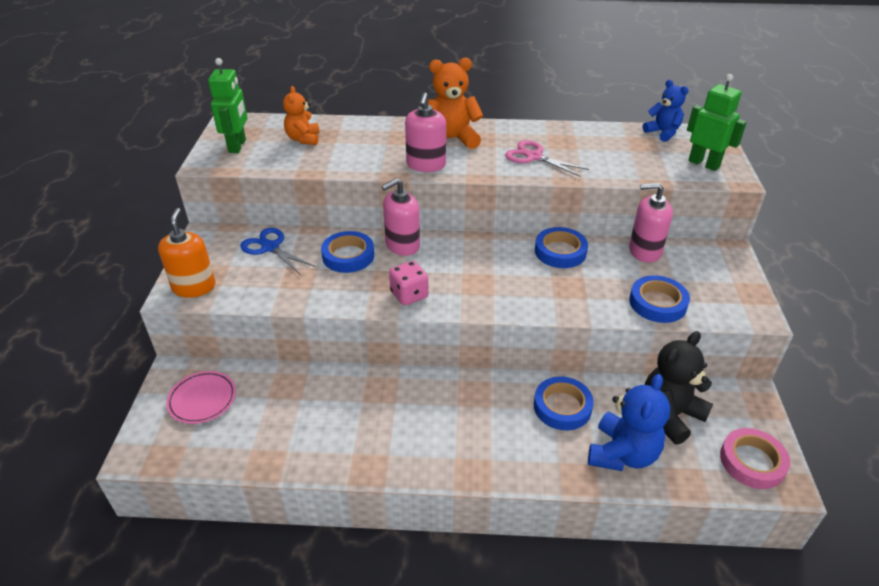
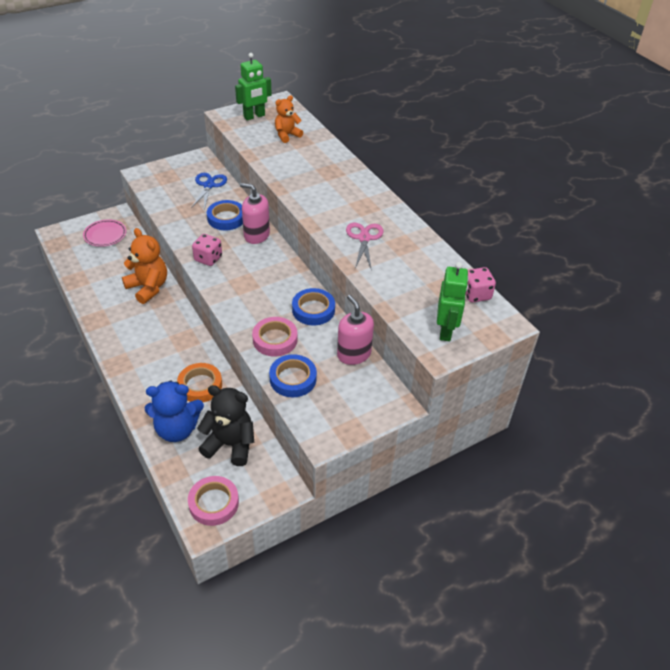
camera: 55 degrees right, 5 degrees up
orange soap dispenser [158,208,215,298] -> none
pink soap dispenser [405,93,446,172] -> none
orange teddy bear [428,58,483,149] -> orange teddy bear moved to [122,228,167,304]
blue tape [534,376,594,430] -> orange tape [177,363,222,402]
blue teddy bear [643,80,689,142] -> pink dice [465,267,496,303]
none -> pink tape [252,317,298,356]

